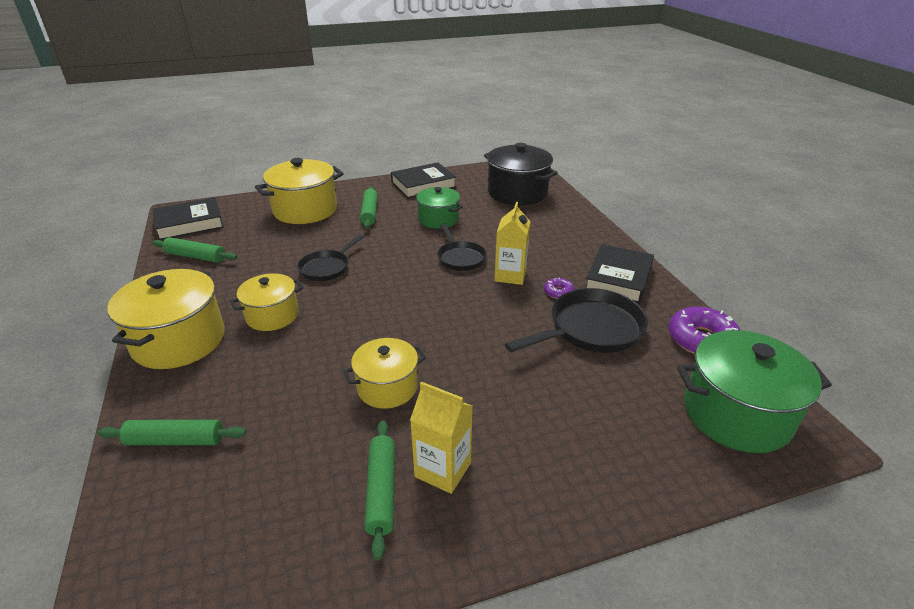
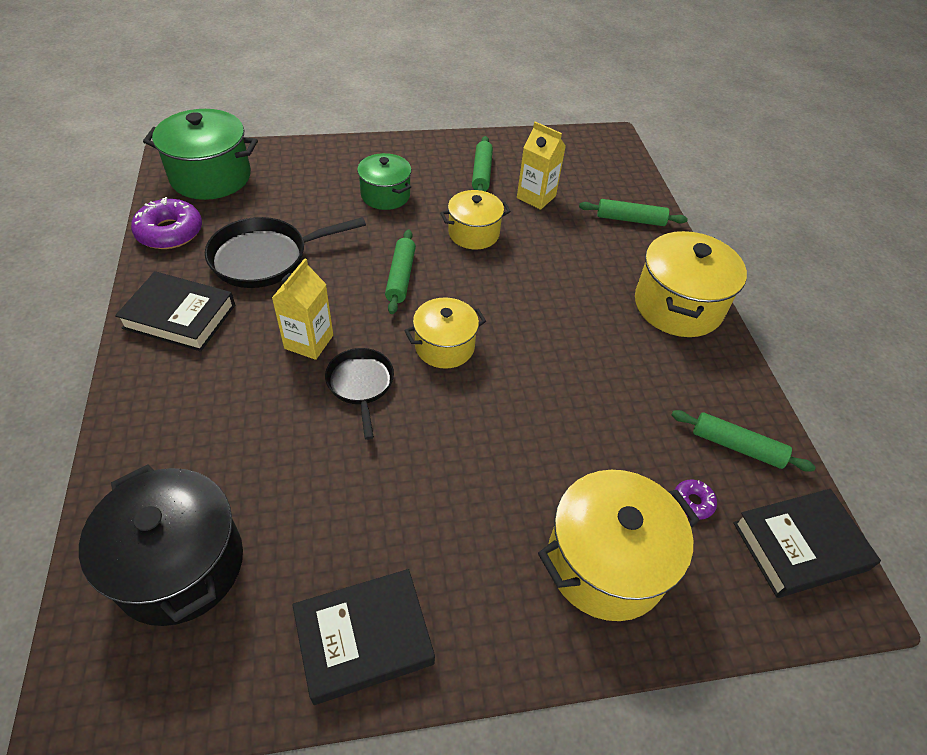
camera: 175 degrees left, 15 degrees up
yellow pot [230,273,304,331] -> yellow pot moved to [404,297,486,369]
black pan [297,234,364,281] -> none
green rolling pin [360,187,378,229] -> green rolling pin moved to [385,230,416,314]
yellow carton [410,382,473,494] -> yellow carton moved to [517,122,566,210]
green pot [414,187,463,229] -> green pot moved to [357,153,412,210]
purple donut [544,278,575,299] -> purple donut moved to [675,479,717,520]
black book [585,244,654,304] -> black book turned 75 degrees clockwise [115,271,235,352]

